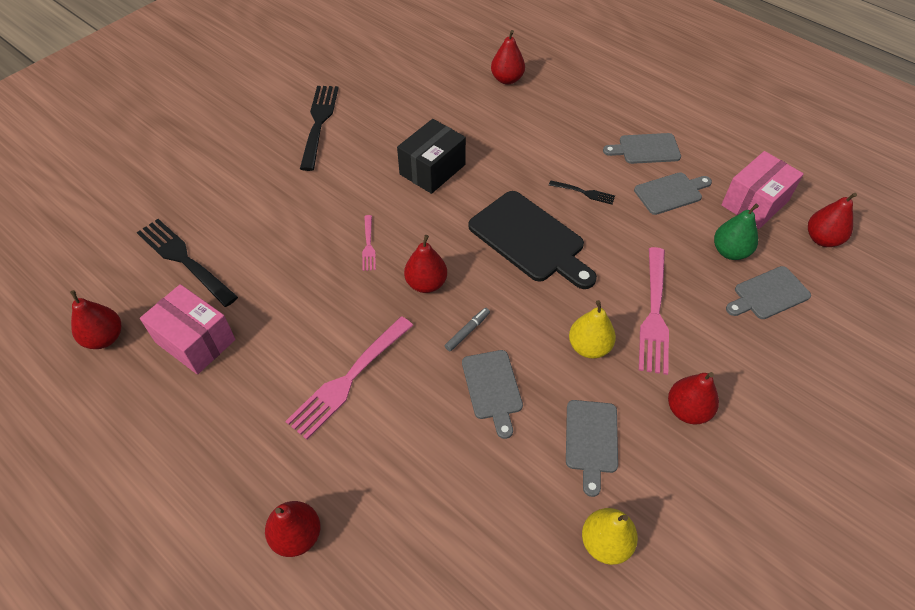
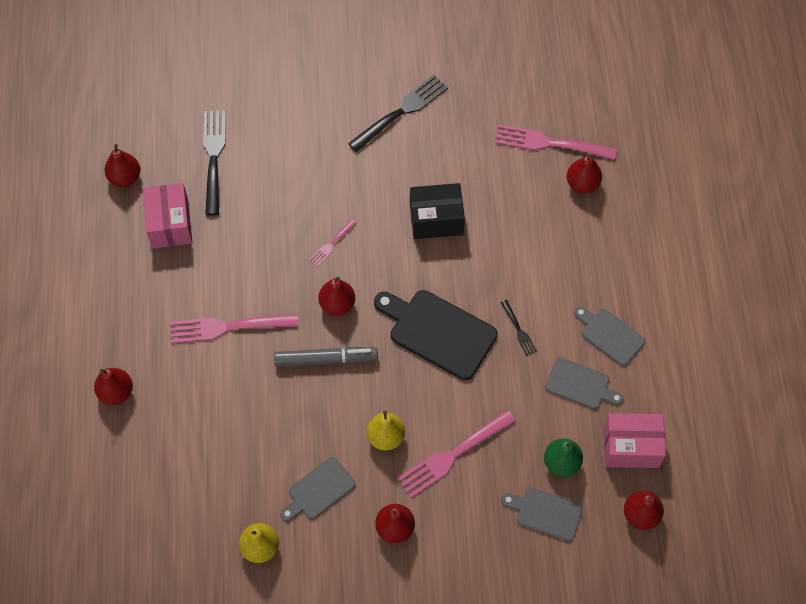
camera: 45 degrees right, 10 degrees up
grey marker [445,308,490,351] -> grey marker [274,347,378,367], size x2.02
grey cutting board [462,350,523,439] -> none
black cutting board [468,191,597,289] -> black cutting board turned 120 degrees clockwise [374,290,498,380]
none -> pink fork [495,124,617,160]

